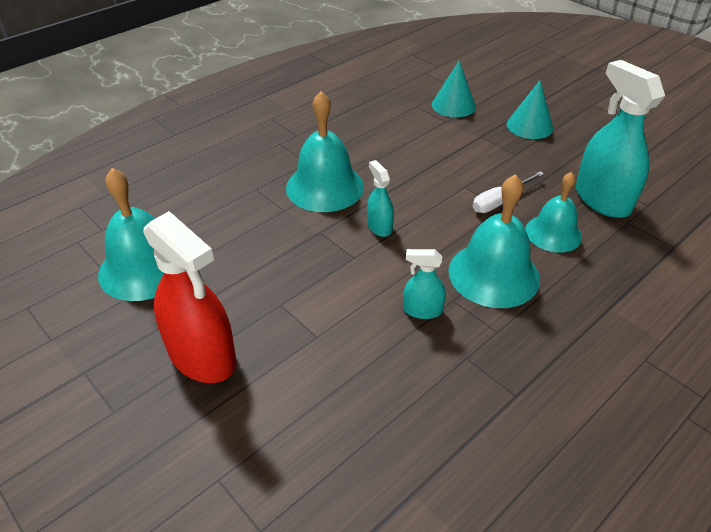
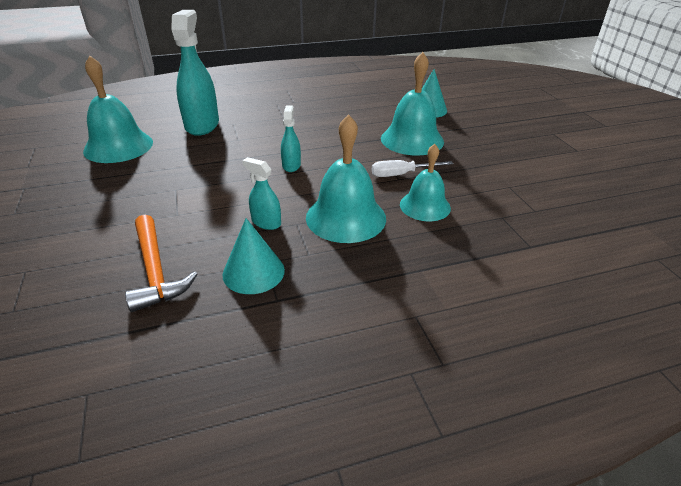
camera: 25 degrees right, 5 degrees down
red spray bottle [143,211,236,383] -> none
turquoise bell [286,91,364,212] -> turquoise bell moved to [381,52,444,156]
turquoise cone [507,80,553,139] -> turquoise cone moved to [223,218,285,294]
turquoise spray bottle [576,60,665,218] -> turquoise spray bottle moved to [171,10,219,136]
none -> orange hammer [125,215,198,312]

